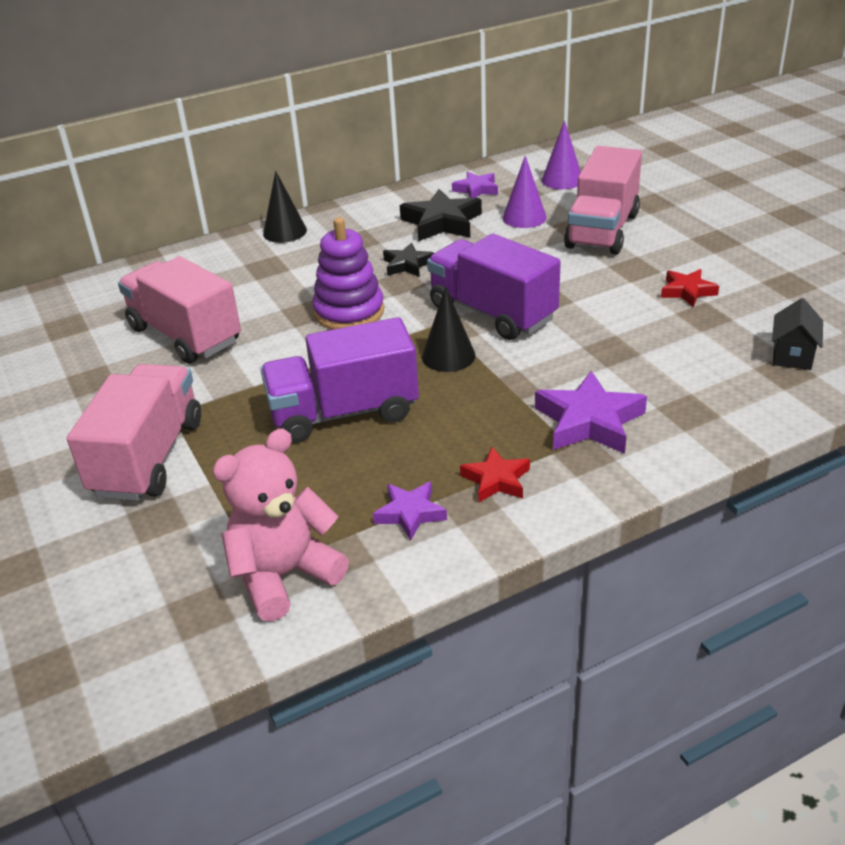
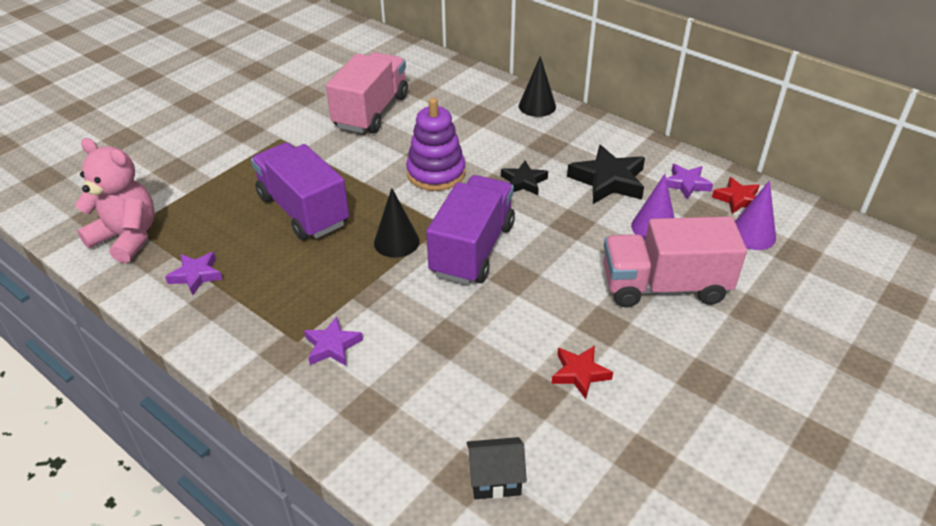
camera: 65 degrees right, 5 degrees up
pink truck [67,364,201,501] -> none
red star [460,447,530,502] -> red star moved to [712,177,760,214]
purple star [535,371,647,454] -> purple star [304,316,363,366], size x0.60

